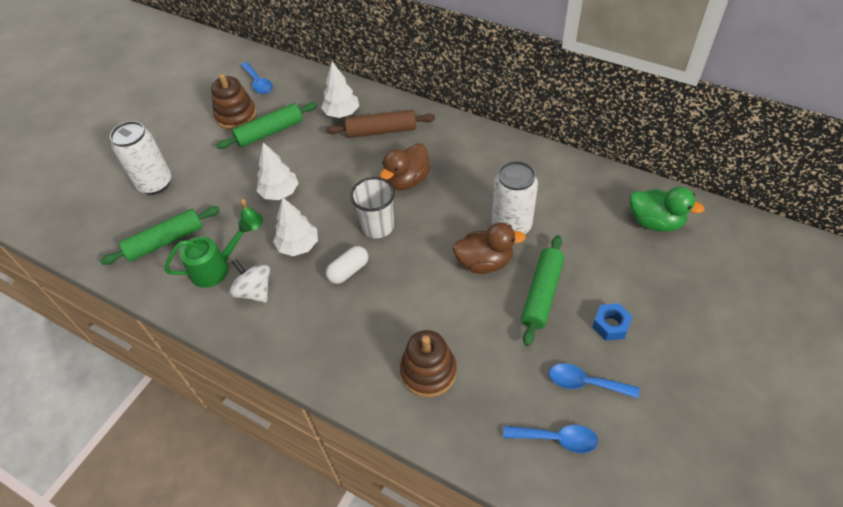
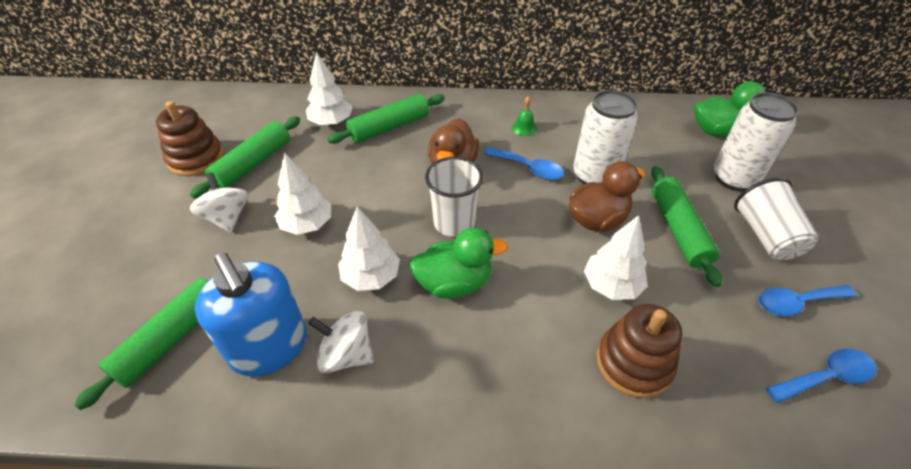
camera: 30 degrees left, 5 degrees down
white can [110,121,171,195] -> white can moved to [714,92,799,191]
green watering can [164,221,252,288] -> blue soap dispenser [195,252,307,377]
blue spoon [240,62,273,94] -> blue spoon moved to [484,147,564,180]
green bell [240,199,263,231] -> green bell moved to [512,96,537,136]
brown rolling pin [326,110,435,138] -> green rolling pin [327,94,445,144]
white capsule [326,246,368,284] -> green duck [409,228,508,299]
blue nut [592,303,633,341] -> white cup [734,178,818,260]
none -> white spinning top [190,172,249,233]
none -> white tree [584,215,648,300]

